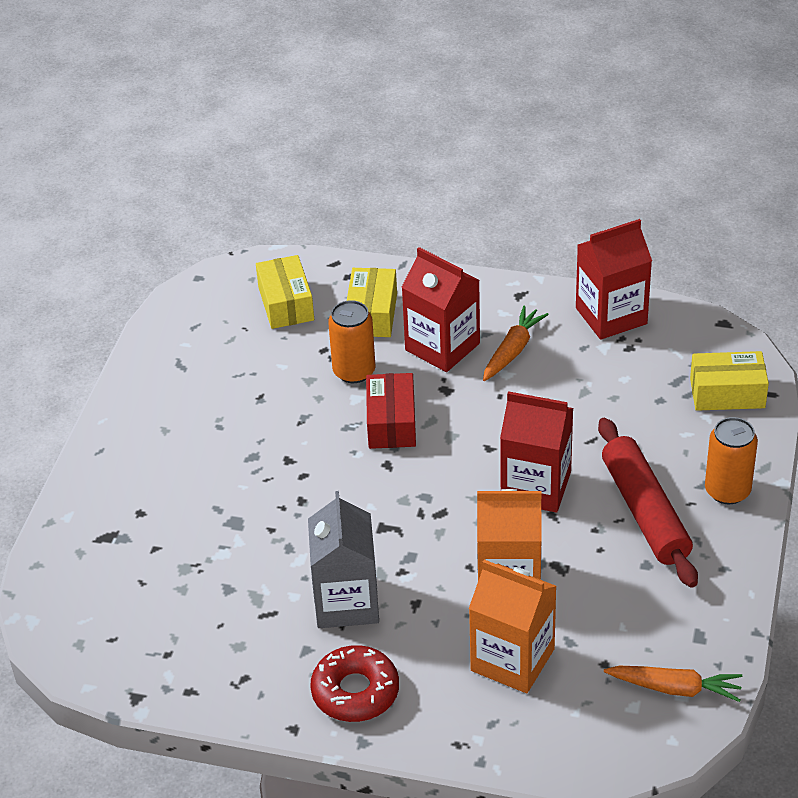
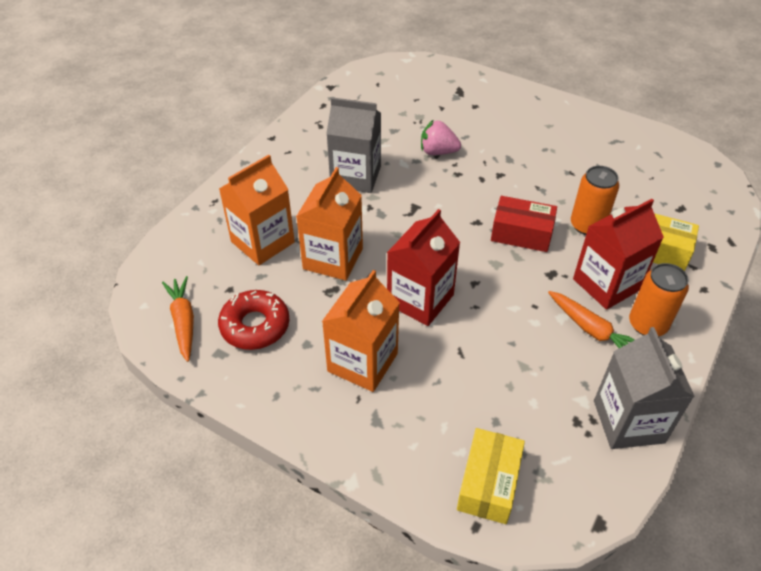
camera: 105 degrees right, 5 degrees up
yellow box [256,255,314,329] -> none
red donut [310,645,399,722] -> red donut moved to [218,290,289,350]
red carton [576,219,652,340] -> grey carton [594,327,695,449]
red rolling pin [598,418,698,588] -> orange carton [322,270,400,392]
orange carrot [604,666,742,702] -> orange carrot turned 135 degrees clockwise [162,276,194,362]
orange can [705,417,758,504] -> orange can moved to [629,263,689,336]
none -> pink strawberry [421,120,461,155]

